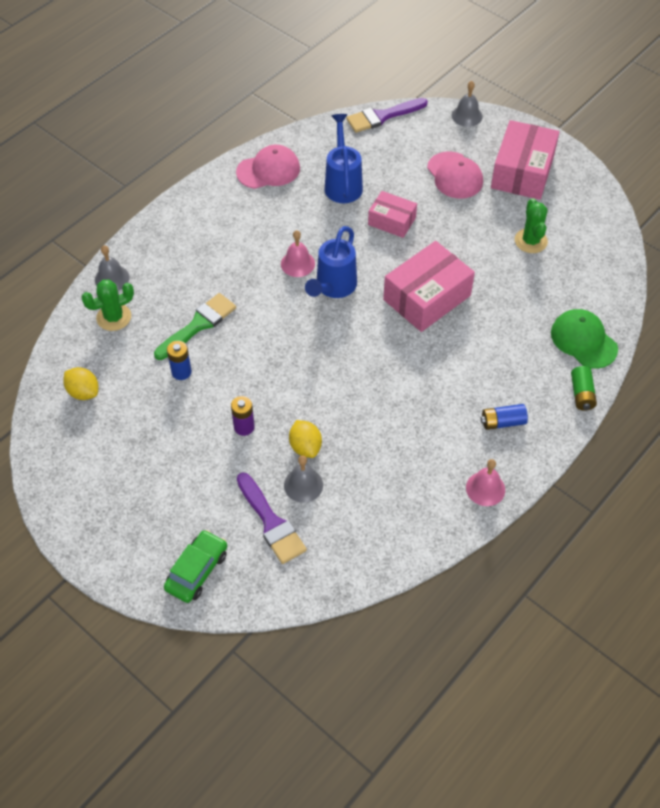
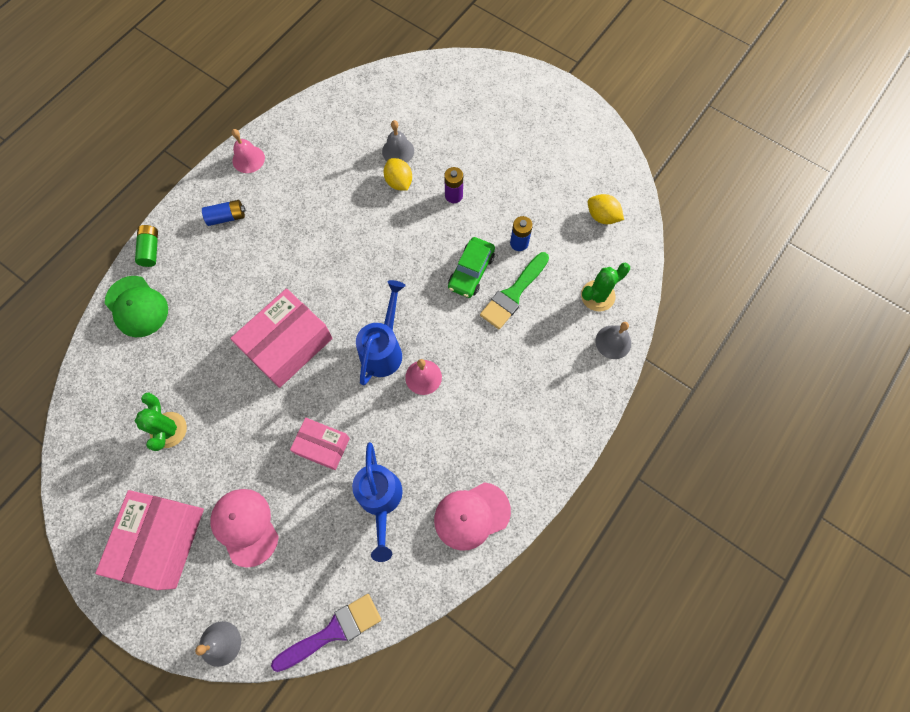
camera: 175 degrees right, 15 degrees up
green car [164,530,227,603] -> green car moved to [448,237,495,298]
purple brush [237,473,307,564] -> none

